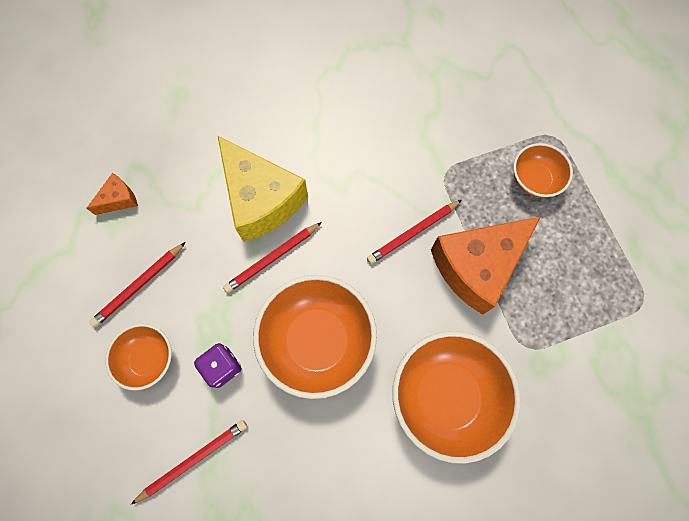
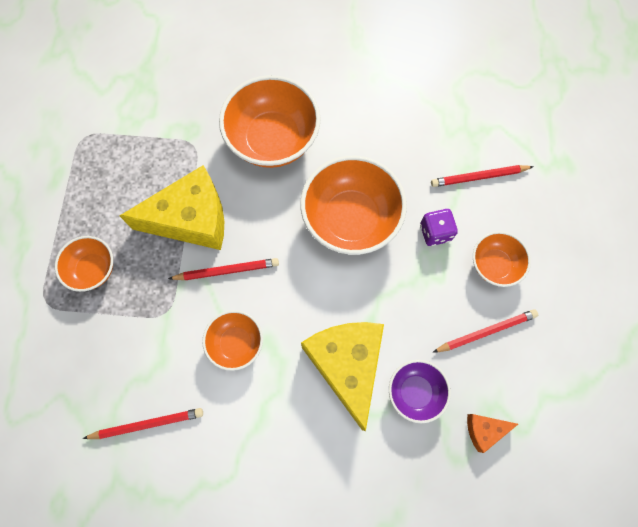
camera: 155 degrees left, 0 degrees up
red pencil [223,222,322,293] -> red pencil moved to [83,408,203,439]
orange cheese [431,216,541,315] -> yellow cheese [119,165,224,250]
none -> orange bowl [202,310,263,371]
none -> purple bowl [389,360,451,423]

